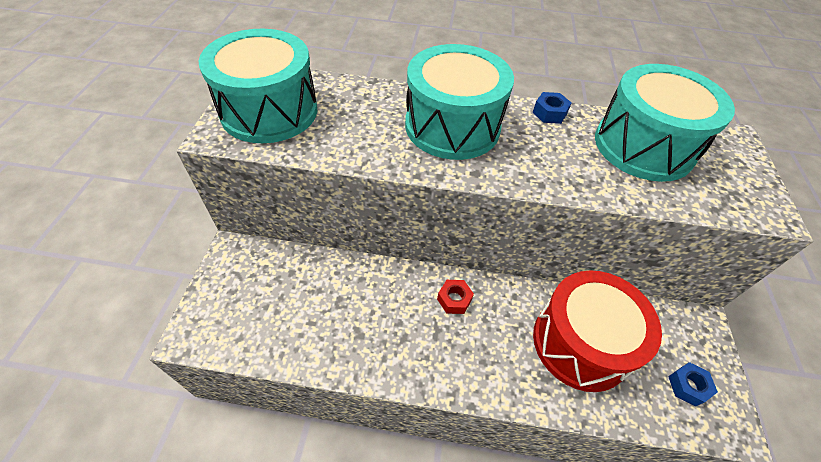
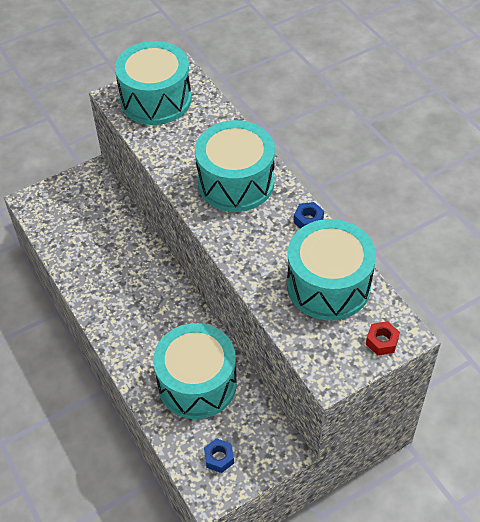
camera: 55 degrees right, 0 degrees up
red nut [437,280,474,314] -> red nut moved to [366,321,400,356]
red drum [533,270,662,392] -> turquoise drum [153,323,237,419]

